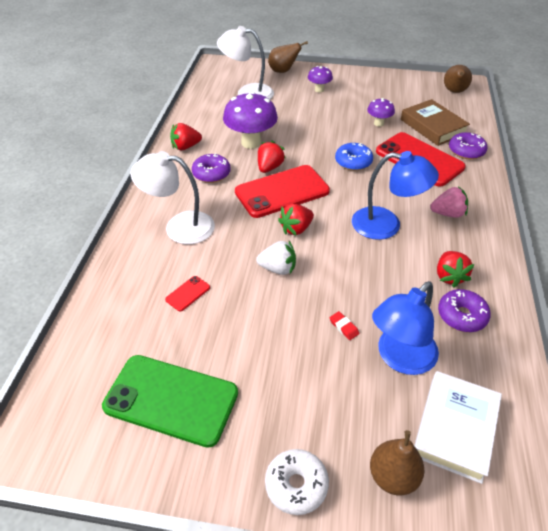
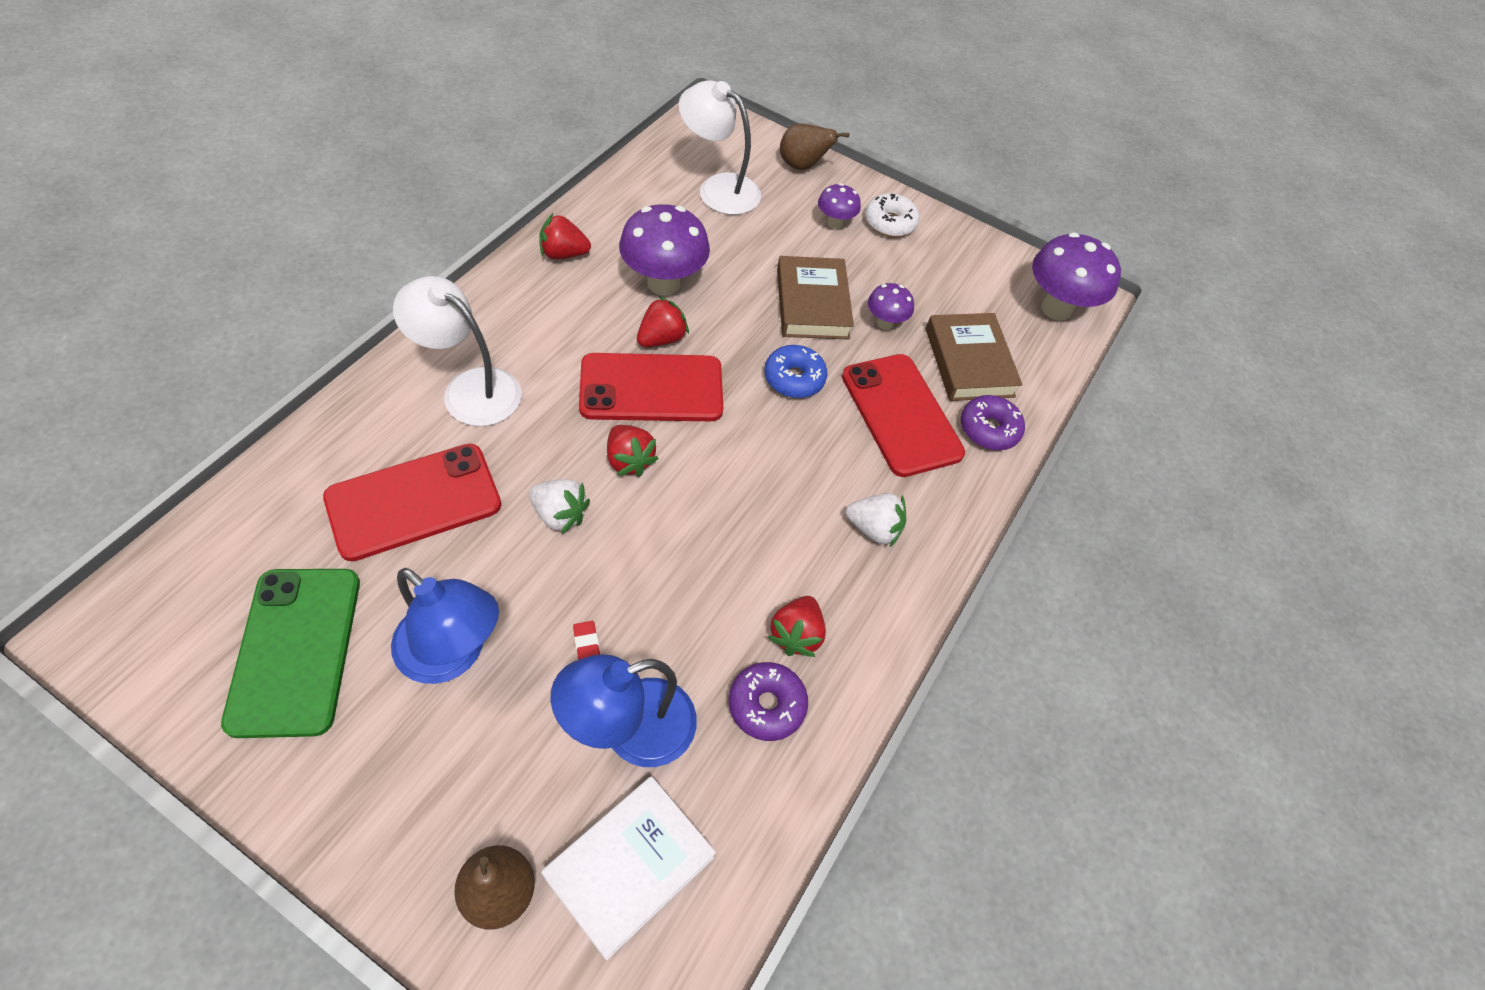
camera: 15 degrees right, 10 degrees up
green phone [102,355,238,448] -> green phone turned 45 degrees clockwise [221,569,360,738]
red phone [165,276,210,312] -> red phone [323,444,501,561], size x2.46
purple donut [192,153,231,183] -> none
white donut [265,449,329,515] -> white donut moved to [865,193,920,237]
red strawberry [278,204,314,236] -> red strawberry turned 105 degrees counterclockwise [607,425,659,477]
blue lamp [352,151,439,240] -> blue lamp moved to [391,568,499,684]
pink strawberry [430,186,468,218] -> white strawberry [846,493,906,547]
brown pear [444,65,472,93] -> purple mushroom [1032,232,1121,321]
none -> brown book [777,256,854,340]

